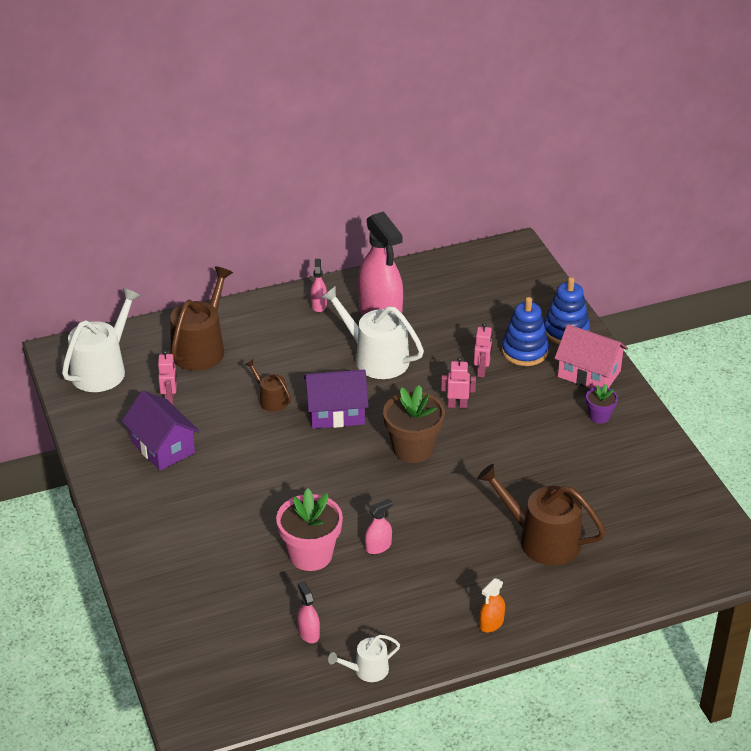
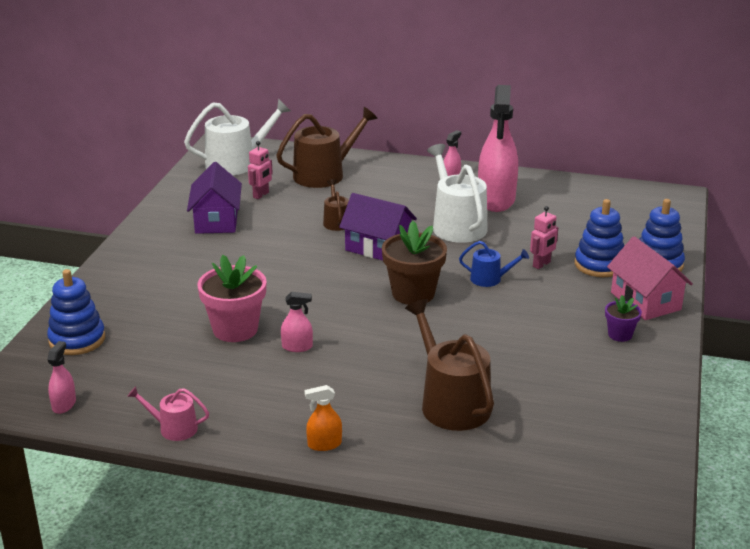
camera: 35 degrees right, 10 degrees down
pink spray bottle [297,581,320,643] -> pink spray bottle moved to [47,341,76,414]
white watering can [328,635,400,682] -> pink watering can [127,386,209,441]
pink robot [441,357,476,408] -> blue watering can [459,241,529,287]
none -> blue stacking toy [47,269,105,355]

